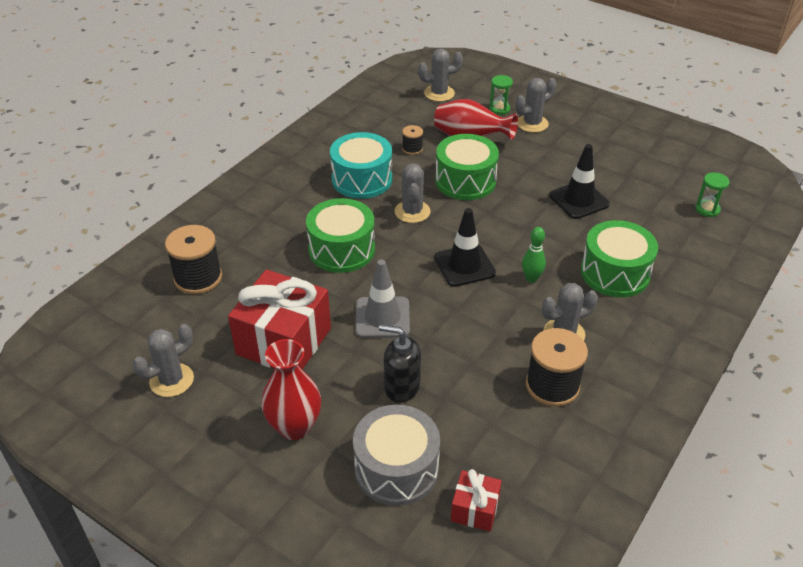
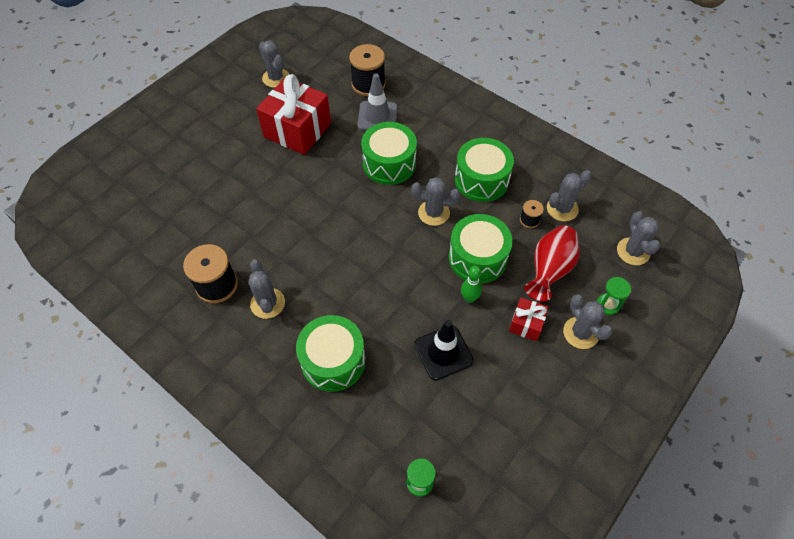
camera: 95 degrees right, 15 degrees up
red vase [261,339,321,440] -> none
turquoise drum [330,132,392,199] -> green drum [455,138,514,202]
grey drum [353,405,440,506] -> none
grey traffic cone [355,260,410,338] -> grey traffic cone moved to [357,73,397,130]
black soap dispenser [379,324,421,403] -> none
black traffic cone [434,208,496,287] -> none
red gift [451,469,502,531] -> red gift moved to [509,297,549,341]
green bowling pin [522,227,546,283] -> green bowling pin moved to [461,266,482,303]
none -> grey cactus [547,170,591,221]

